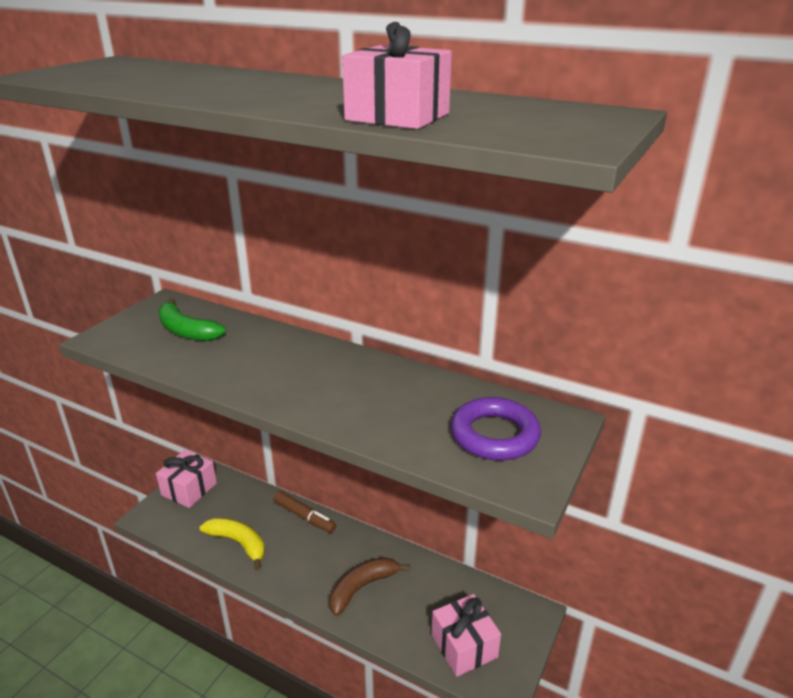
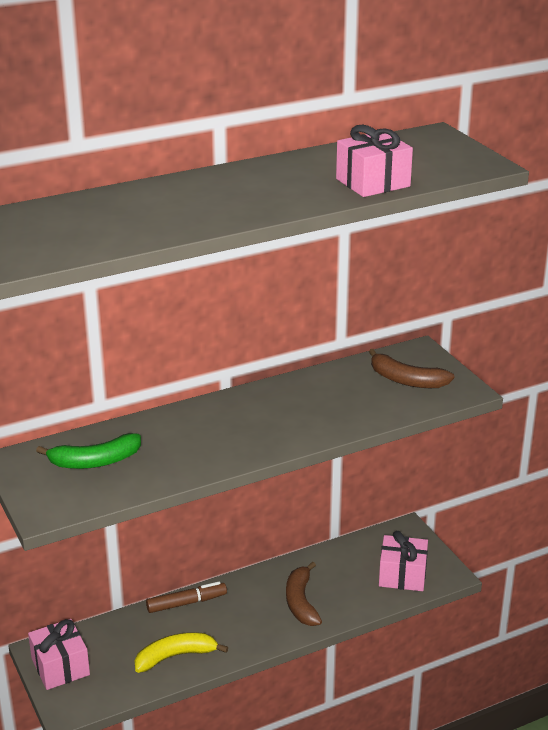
camera: 55 degrees left, 0 degrees up
purple ring [451,397,541,461] -> brown banana [369,349,455,388]

